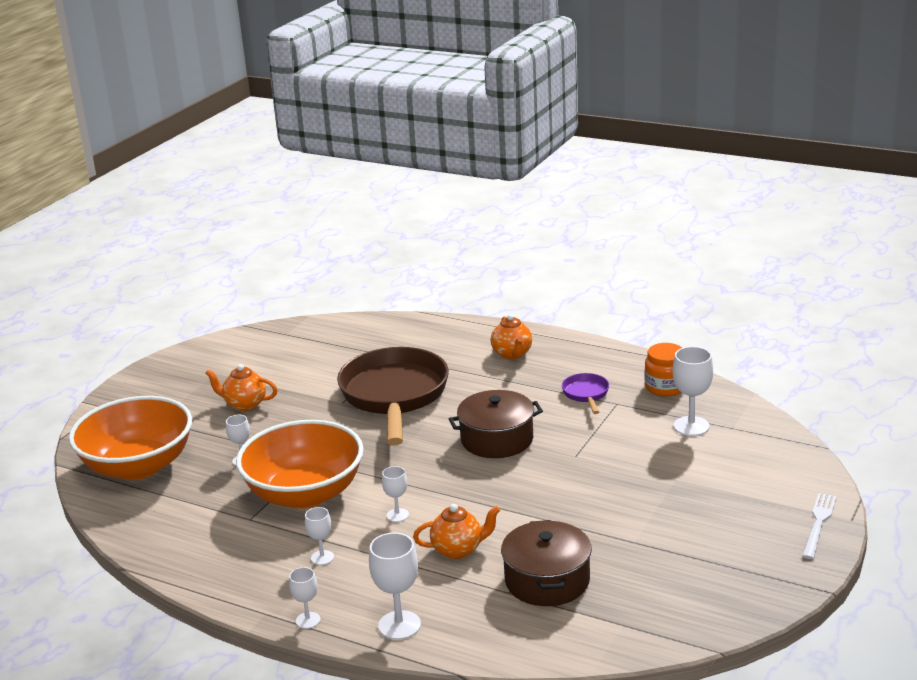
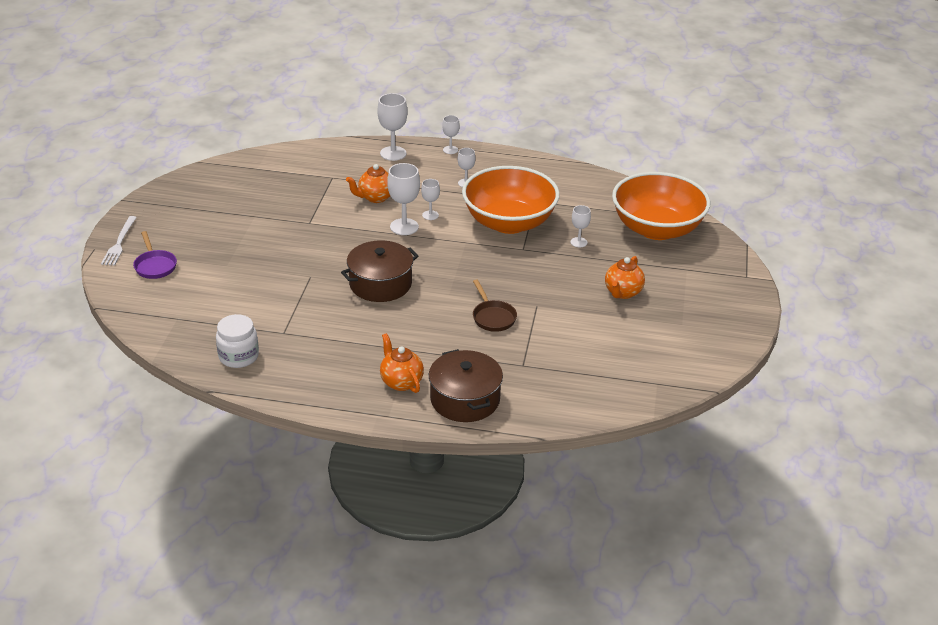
camera: 160 degrees right, 10 degrees up
orange teapot [205,364,277,411] -> orange teapot turned 120 degrees clockwise [605,256,645,299]
brown pan [337,347,449,446] -> brown pan [473,279,517,332], size x0.42
brown pot [501,520,592,606] -> brown pot moved to [429,349,503,422]
purple pan [562,373,609,414] -> purple pan moved to [133,231,177,279]
orange jar [645,343,682,397] -> white jar [216,314,259,368]
white goblet [673,346,713,436] -> white goblet moved to [387,163,420,235]

